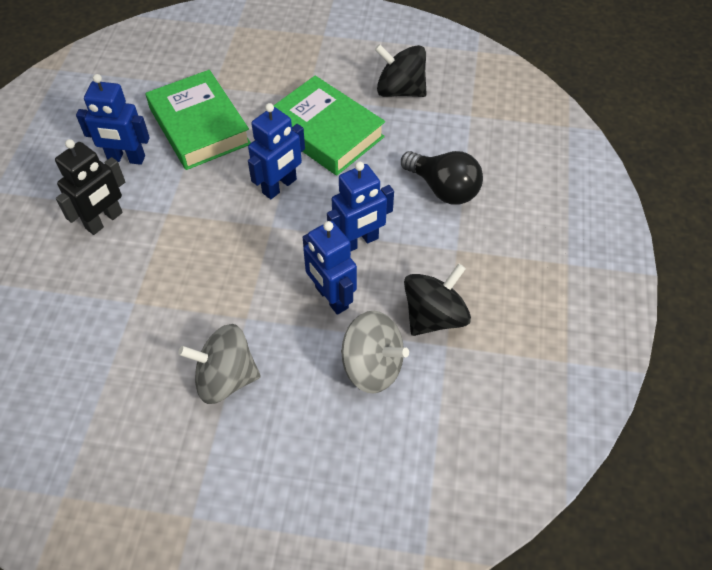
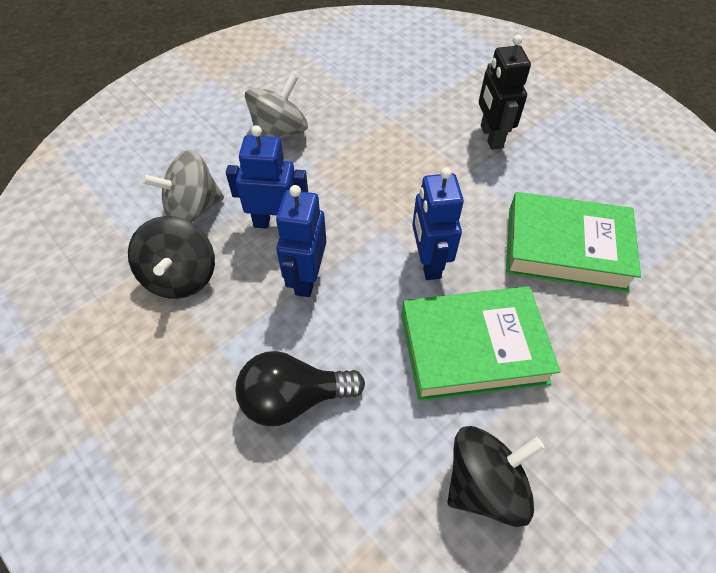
camera: 130 degrees right, 0 degrees up
blue robot [76,74,150,165] -> none

